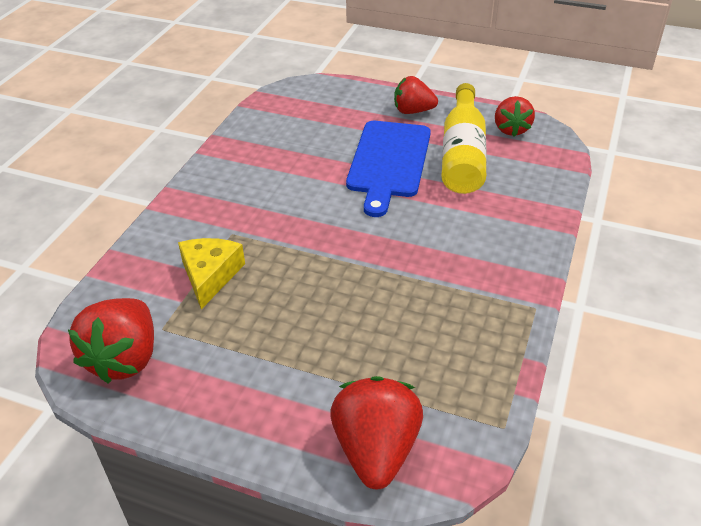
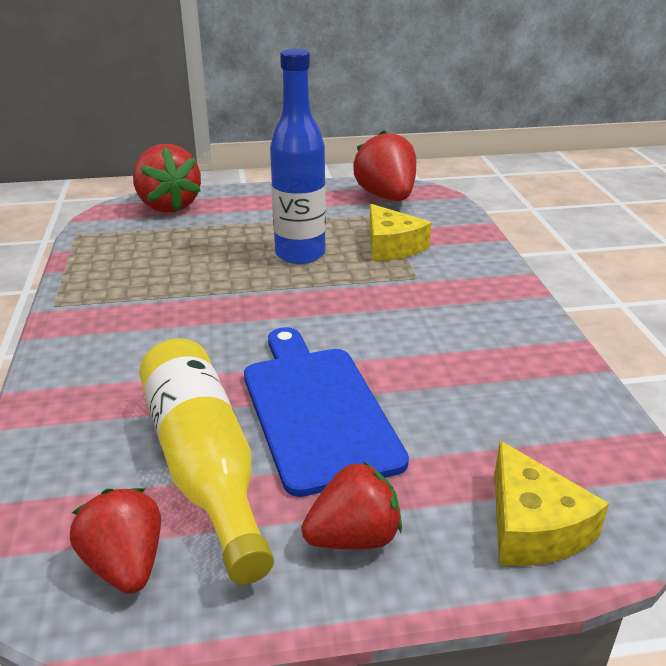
camera: 150 degrees right, 10 degrees down
none -> blue bottle [270,49,326,264]
none -> yellow cheese [495,441,609,566]

